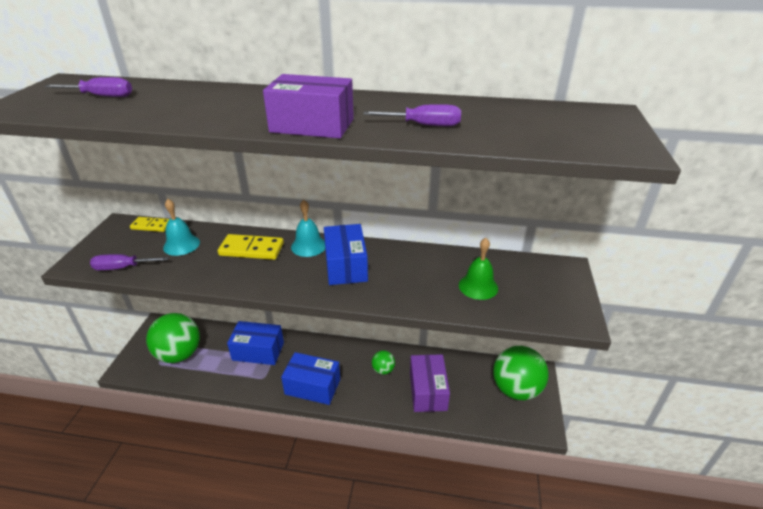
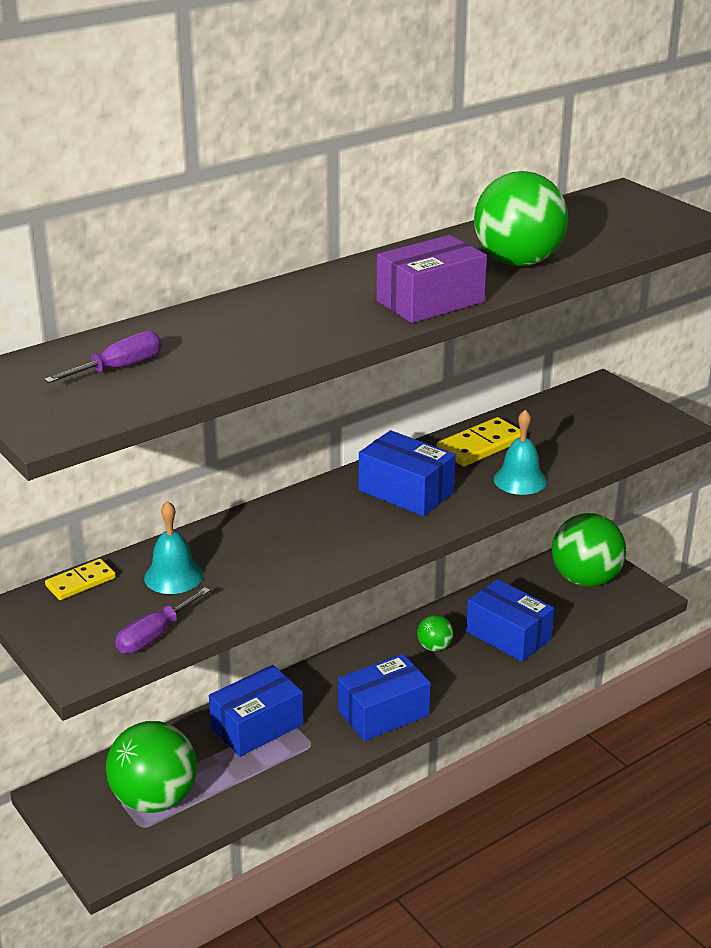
camera: 45 degrees left, 5 degrees down
yellow domino [218,234,284,260] -> yellow domino moved to [437,417,521,466]
turquoise bell [291,200,325,257] -> turquoise bell moved to [494,410,547,495]
purple screwdriver [363,104,461,126] -> green ball [474,171,568,266]
purple box [410,354,450,412] -> blue box [466,579,554,662]
green bell [459,238,498,300] -> none

